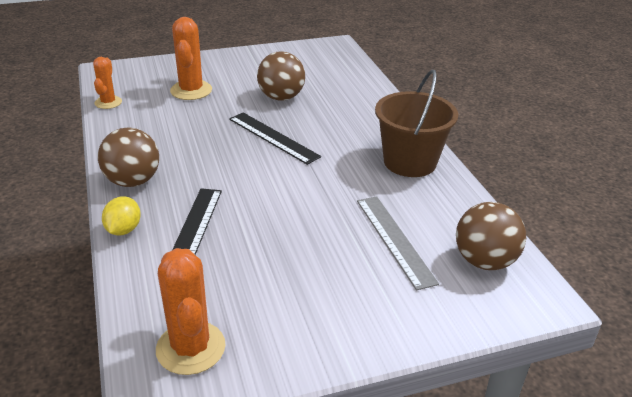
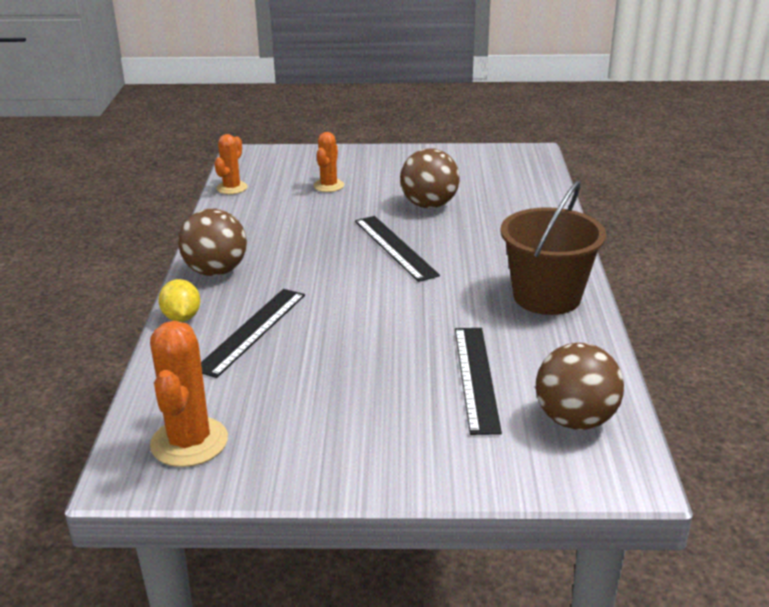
camera: 20 degrees right, 5 degrees down
yellow lemon [102,197,141,235] -> yellow lemon turned 45 degrees counterclockwise [158,279,200,322]
orange cactus [170,17,212,100] -> orange cactus [313,132,344,192], size x0.62
grey ruler [357,196,439,290] -> black ruler [455,328,502,435]

